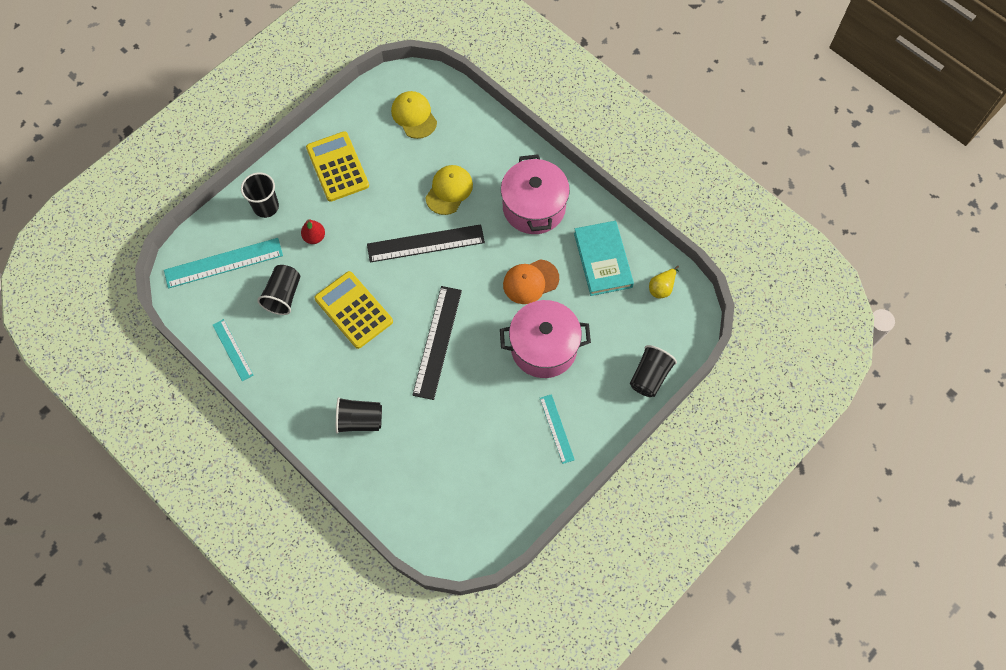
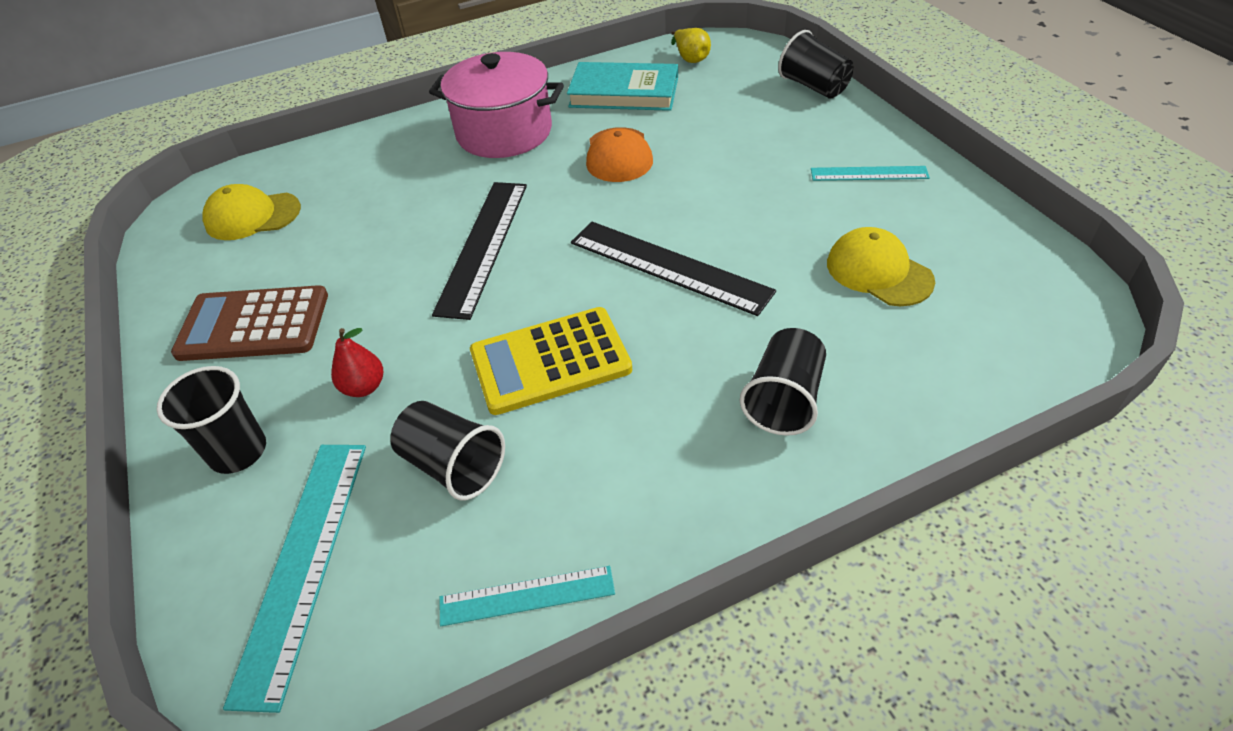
camera: 65 degrees left, 20 degrees down
yellow calculator [306,131,369,202] -> brown calculator [171,285,328,361]
yellow cap [425,165,473,215] -> yellow cap moved to [827,227,935,306]
pink pot [500,300,591,378] -> none

